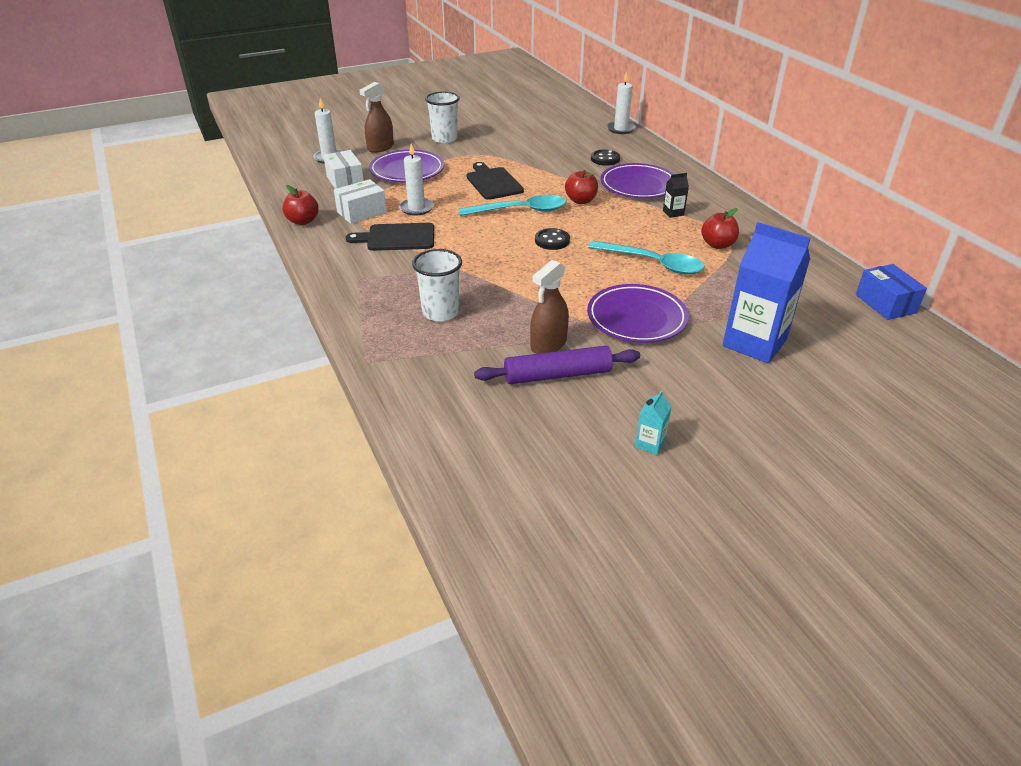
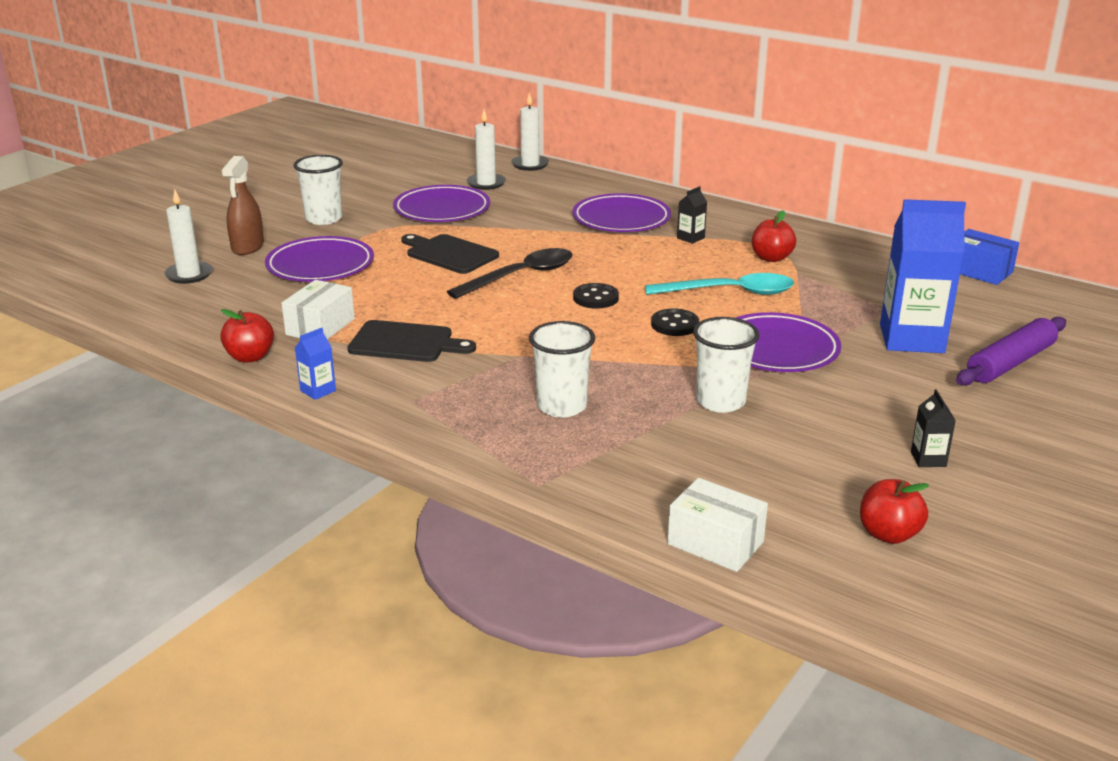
camera: 30 degrees left, 10 degrees down
white box [323,150,364,189] -> white box moved to [668,478,768,572]
black cutting board [346,223,434,251] -> black cutting board turned 135 degrees counterclockwise [347,320,476,362]
white candle [399,143,434,216] -> white candle moved to [467,109,506,190]
turquoise spoon [459,195,566,216] -> black spoon [447,248,572,299]
purple rolling pin [474,346,640,384] -> purple rolling pin moved to [956,316,1066,386]
brown spray bottle [530,260,569,354] -> white cup [693,317,760,413]
red apple [565,170,598,204] -> red apple moved to [860,479,929,544]
black button [591,150,620,166] -> black button moved to [651,308,699,336]
turquoise carton [635,390,672,455] -> black carton [911,389,956,467]
none -> blue carton [295,328,336,400]
none -> purple plate [393,185,490,222]

